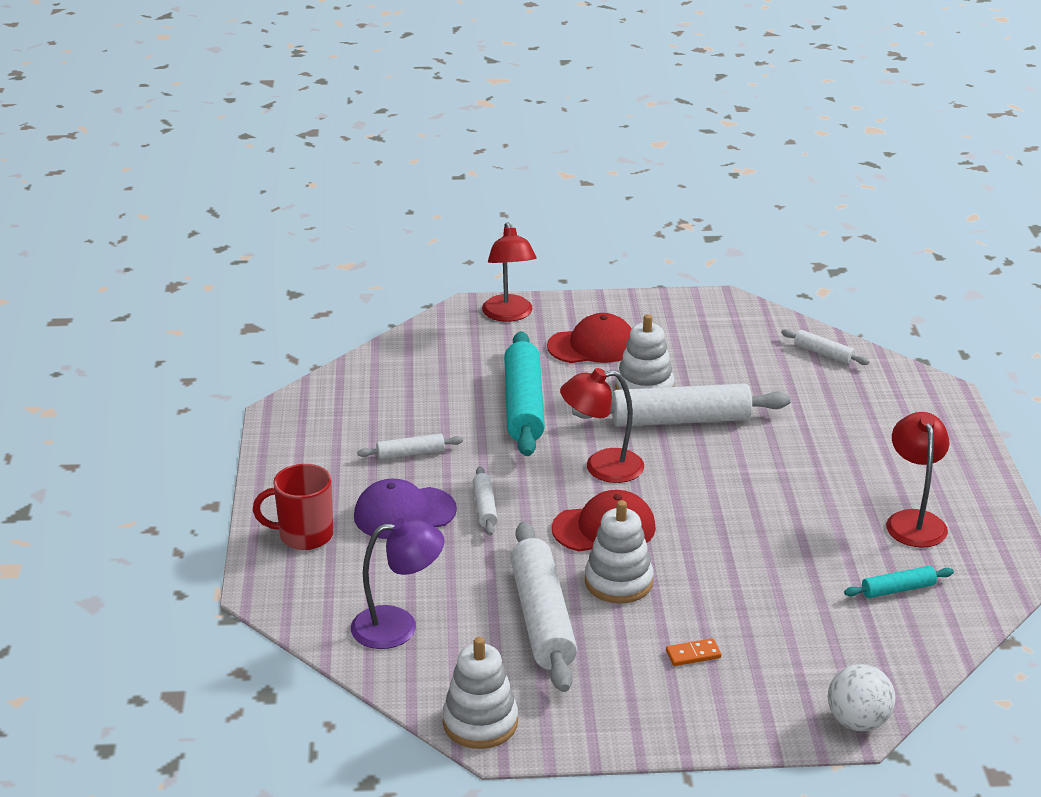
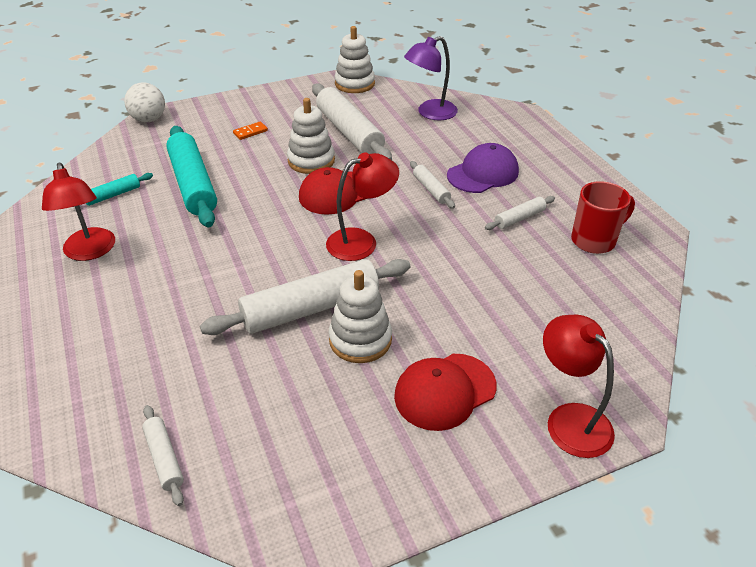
camera: 160 degrees right, 10 degrees up
red mug [253,464,333,550] -> red mug moved to [571,181,635,254]
turquoise rolling pin [504,331,545,456] -> turquoise rolling pin moved to [166,126,217,227]
white rolling pin [781,329,869,365] -> white rolling pin turned 45 degrees clockwise [142,405,184,506]

